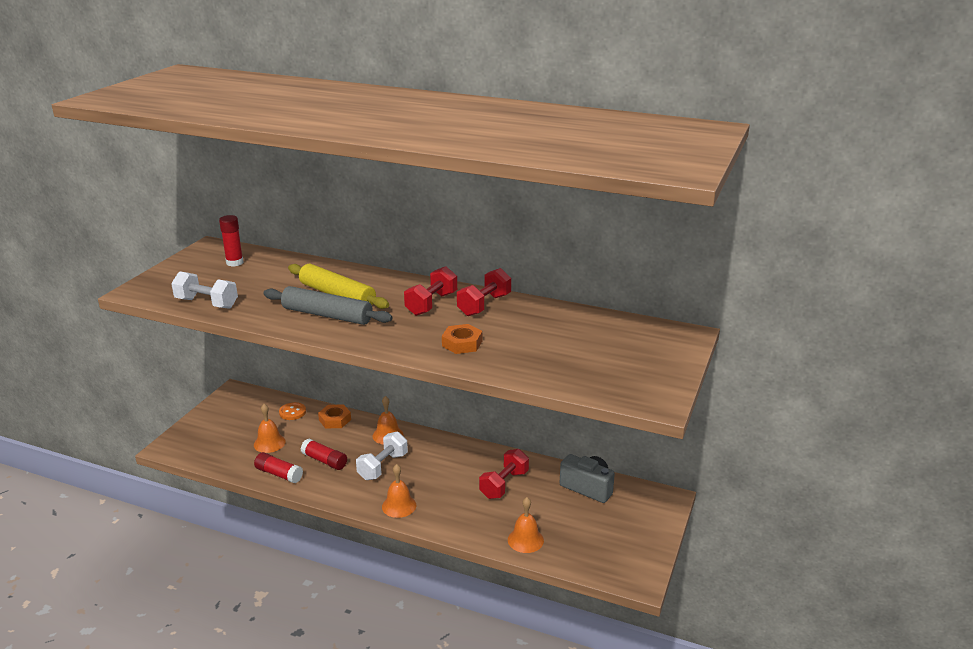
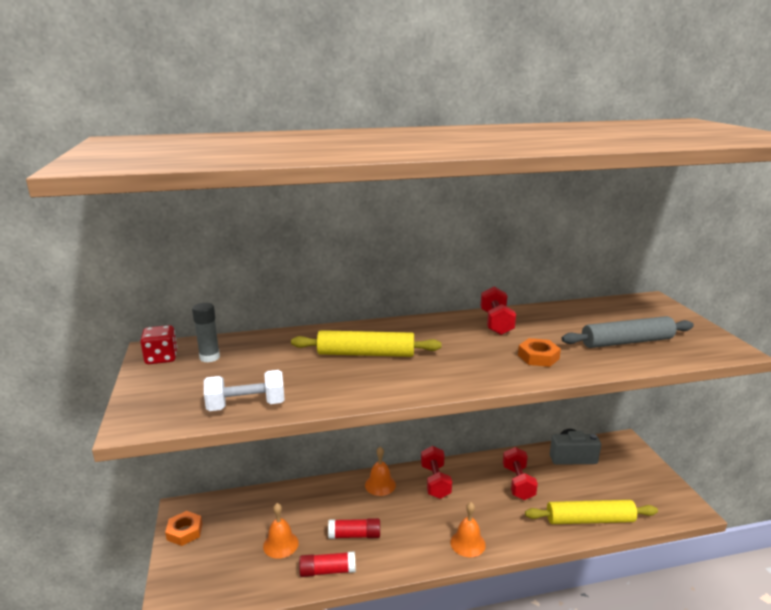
camera: 35 degrees left, 5 degrees down
red glue stick [219,215,244,267] -> grey glue stick [192,303,220,363]
grey rolling pin [263,286,393,325] -> grey rolling pin moved to [562,316,694,348]
orange button [279,402,306,420] -> none
orange nut [318,404,351,429] -> orange nut moved to [165,511,203,546]
white dumbbell [356,432,408,480] -> none
red dumbbell [404,266,457,316] -> red dumbbell moved to [421,446,452,499]
orange bell [508,497,544,553] -> yellow rolling pin [525,500,658,524]
none -> red dice [140,325,177,364]

